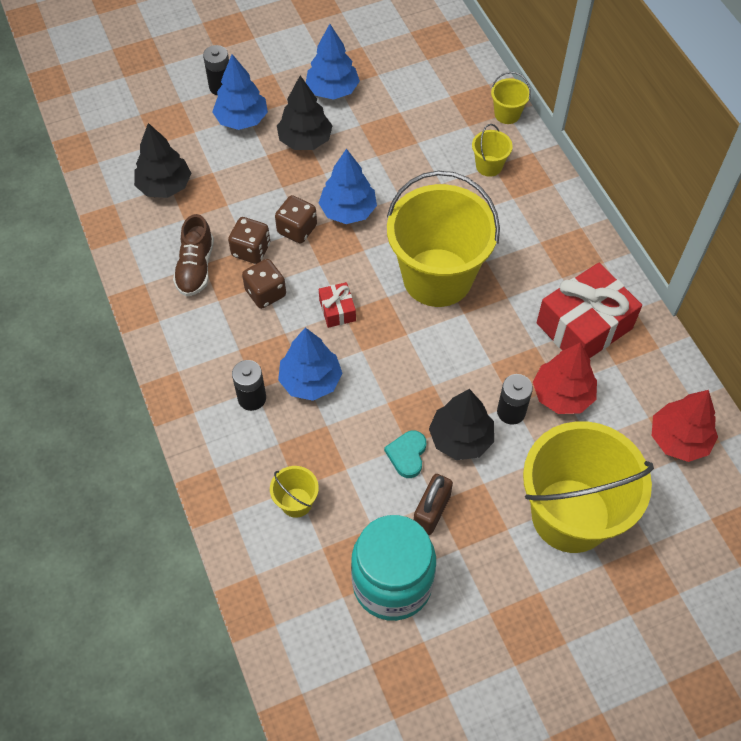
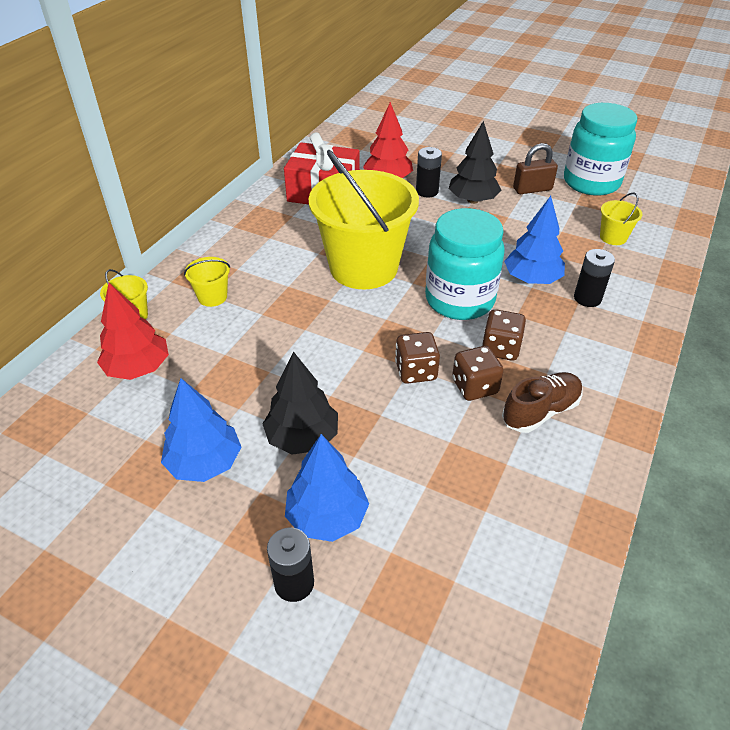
camera: 130 degrees left, 15 degrees down
black tree [134,123,191,198] -> none
blue tree [319,148,377,224] -> none
red gift [319,282,356,328] -> turquoise jar [425,208,505,320]
turquoise heart [384,431,426,478] -> none
yellow bucket [523,421,654,553] -> none
red tree [652,390,718,462] -> red tree moved to [97,283,169,380]

